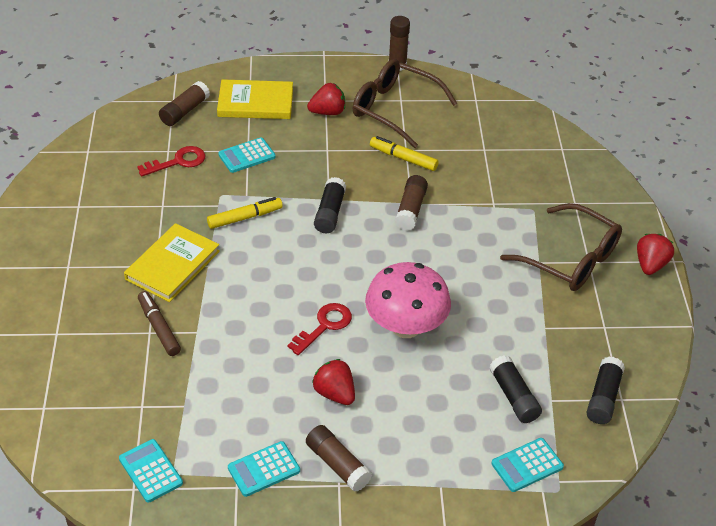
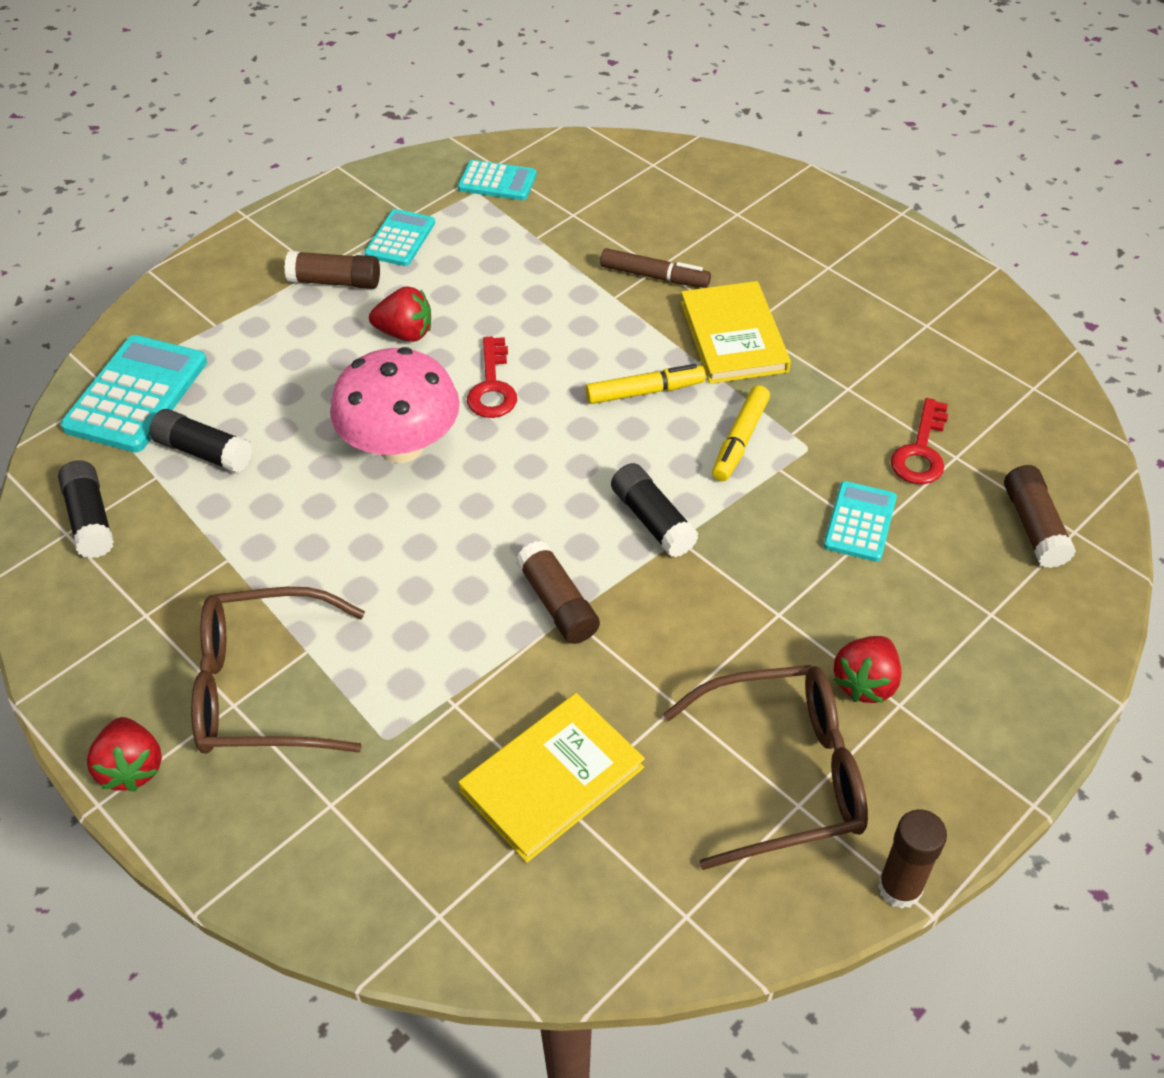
camera: 140 degrees right, 5 degrees up
yellow book [217,79,293,119] -> yellow book moved to [458,693,645,863]
yellow marker [370,136,439,171] -> yellow marker moved to [586,364,706,404]
turquoise calculator [492,438,564,492] -> turquoise calculator [60,335,207,453], size x1.69

